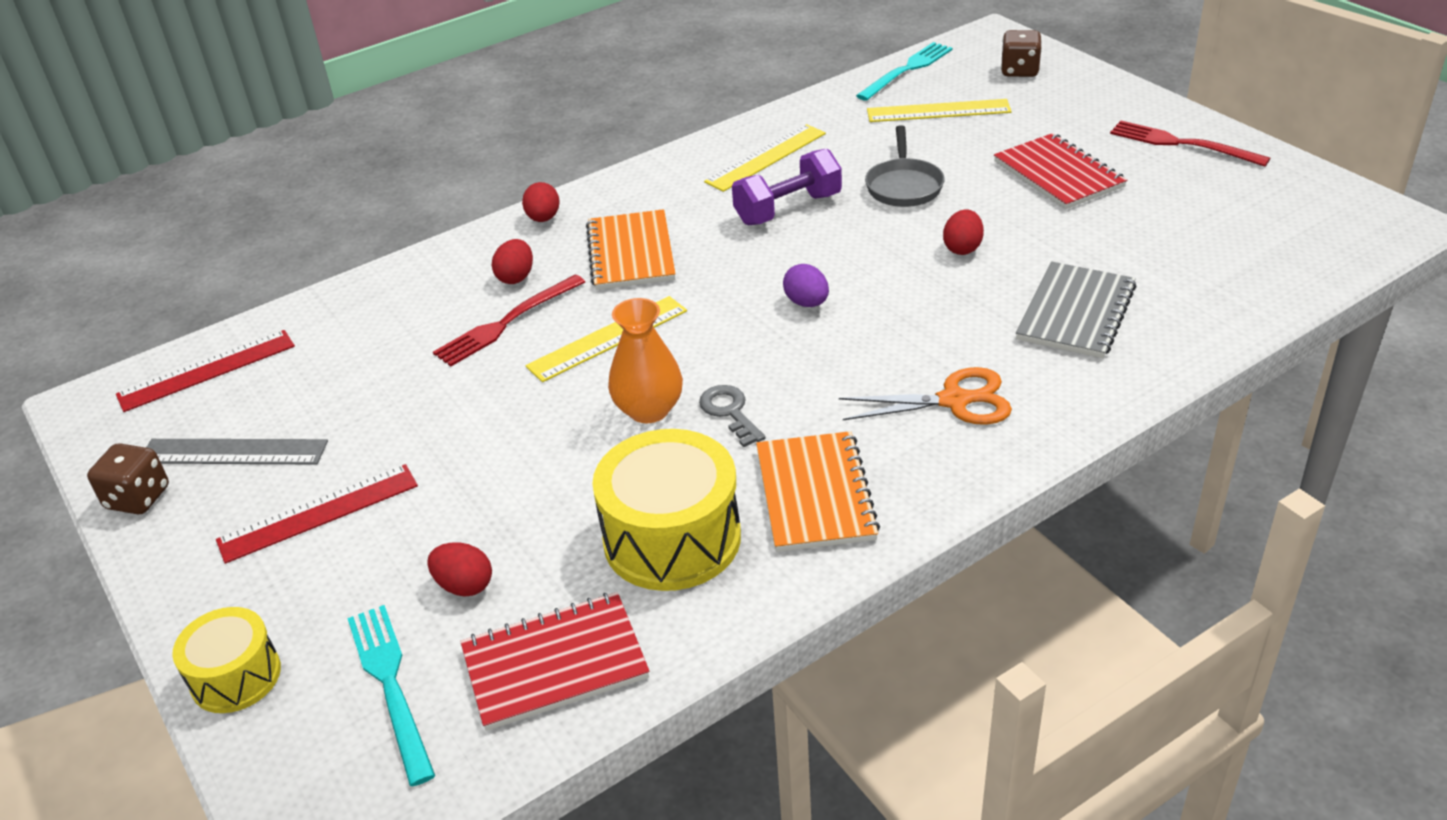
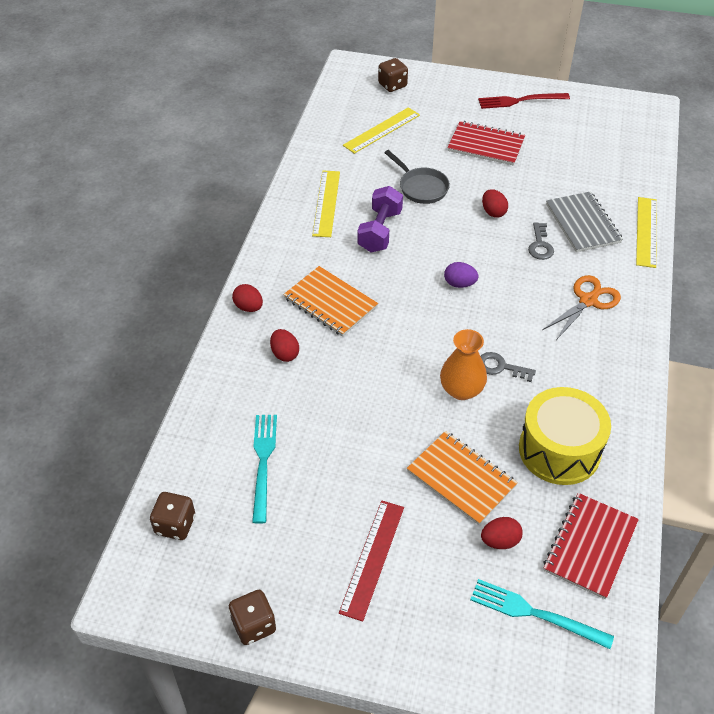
camera: 45 degrees left, 10 degrees up
red ruler [116,330,295,412] -> brown dice [150,492,195,540]
grey ruler [146,439,328,464] -> none
yellow drum [172,607,281,713] -> none
red fork [433,275,585,367] -> none
yellow ruler [525,296,687,382] -> yellow ruler moved to [636,197,657,268]
orange notebook [756,431,880,552] -> orange notebook moved to [407,431,518,525]
turquoise fork [856,42,953,101] -> turquoise fork moved to [252,415,277,524]
none -> grey key [528,222,554,260]

